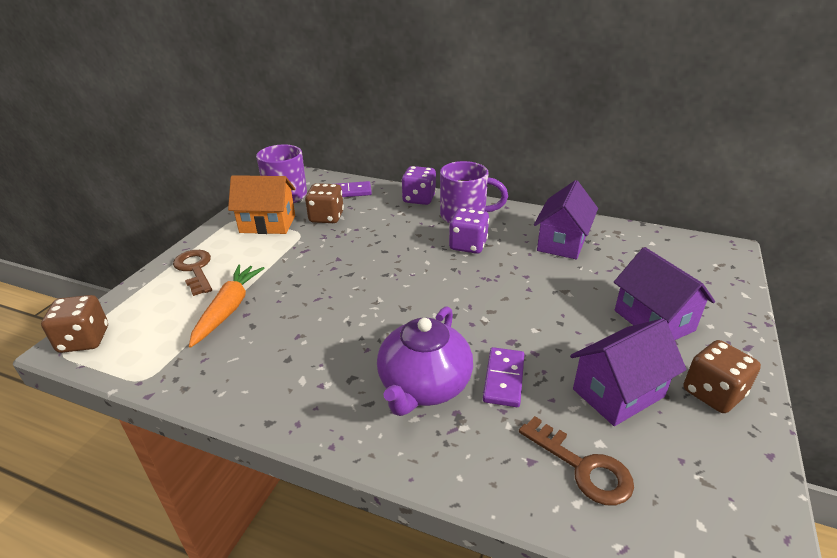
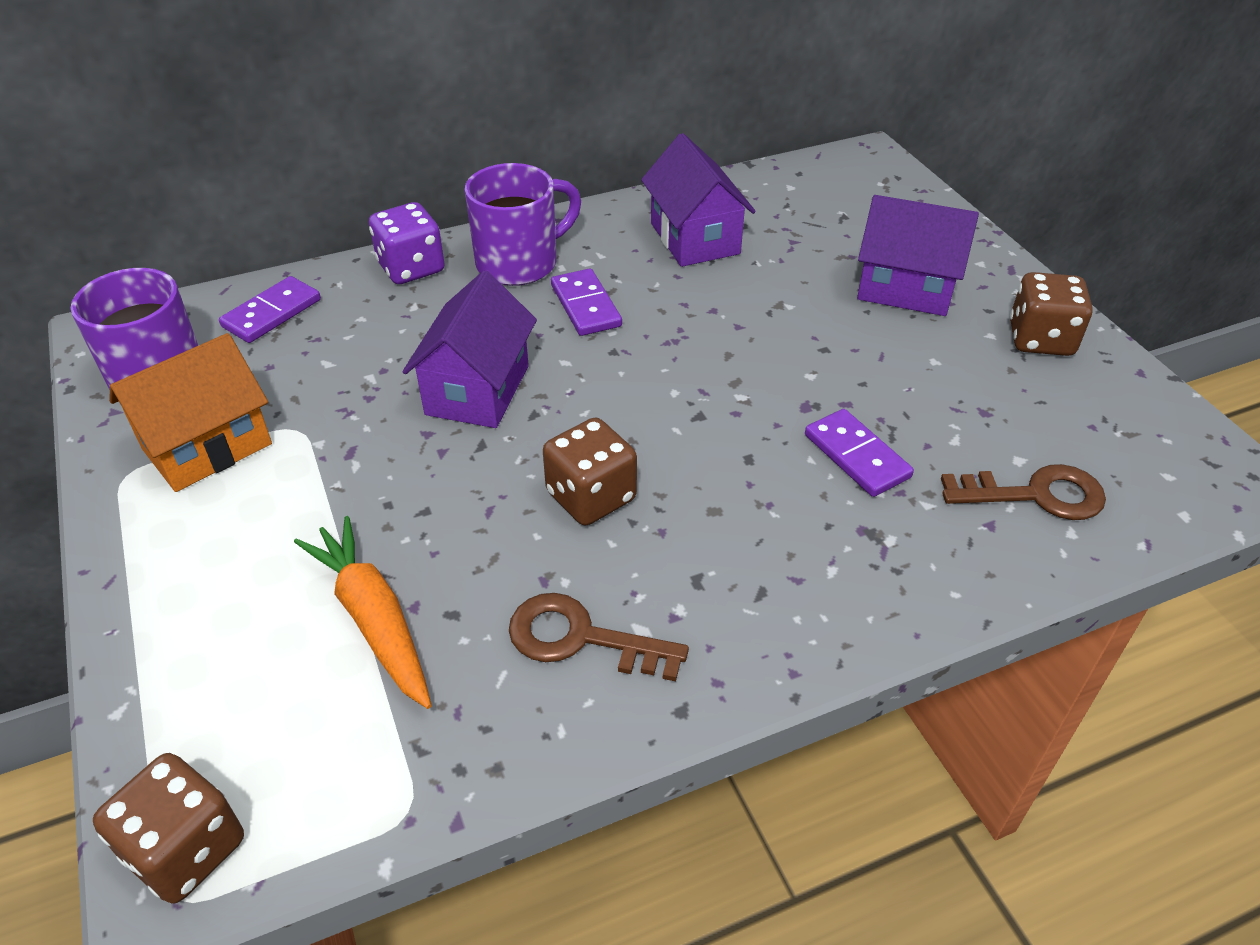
camera: 45 degrees left, 10 degrees up
brown key [173,250,212,296] -> brown key moved to [509,593,689,681]
brown dice [305,183,344,223] -> brown dice moved to [543,418,637,525]
purple teapot [377,306,473,416] -> none
purple dice [449,208,489,254] -> purple domino [551,268,622,336]
purple house [570,318,687,426] -> purple house moved to [403,271,537,428]

